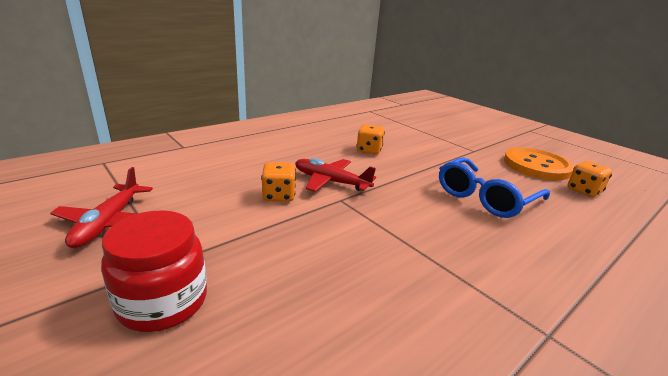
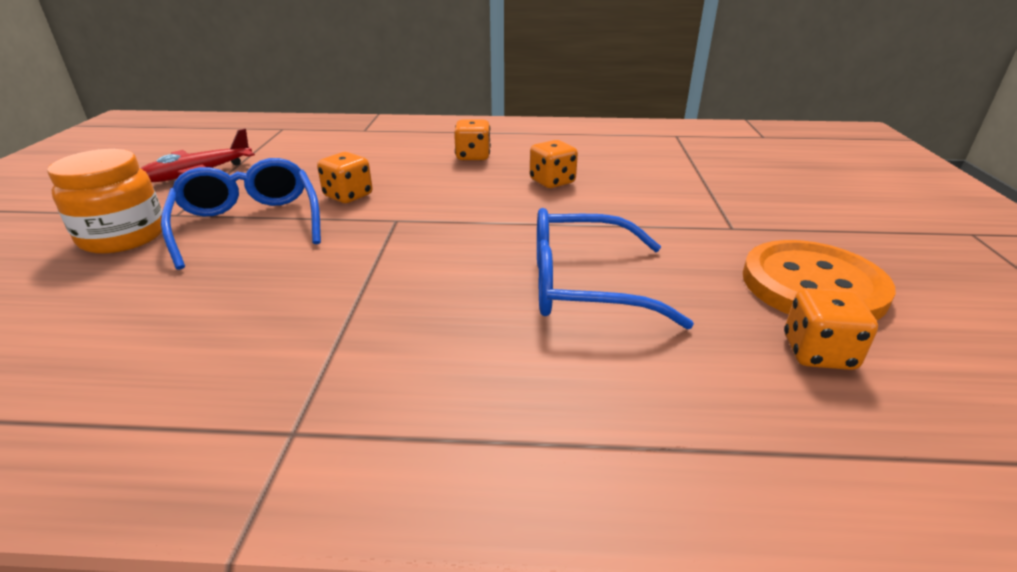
camera: 45 degrees right, 5 degrees up
red jar [101,210,207,332] -> orange jar [47,149,162,254]
red plane [295,158,376,192] -> none
none -> blue glasses [161,158,321,270]
none -> orange dice [454,120,491,160]

